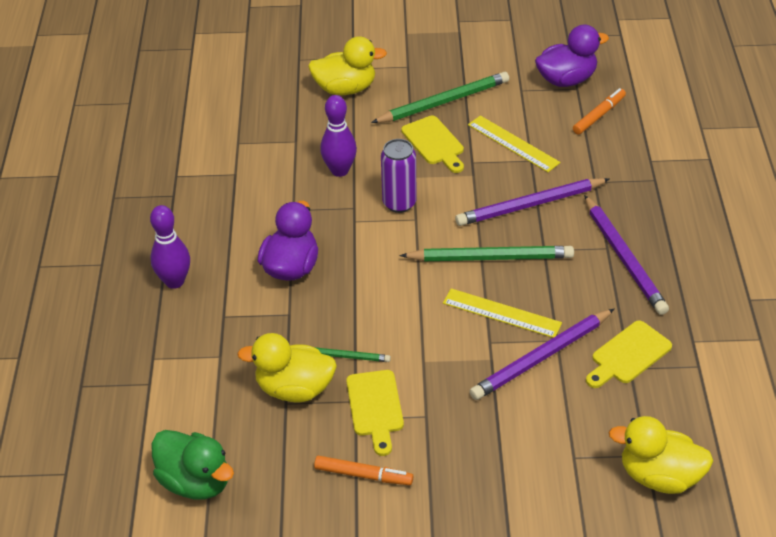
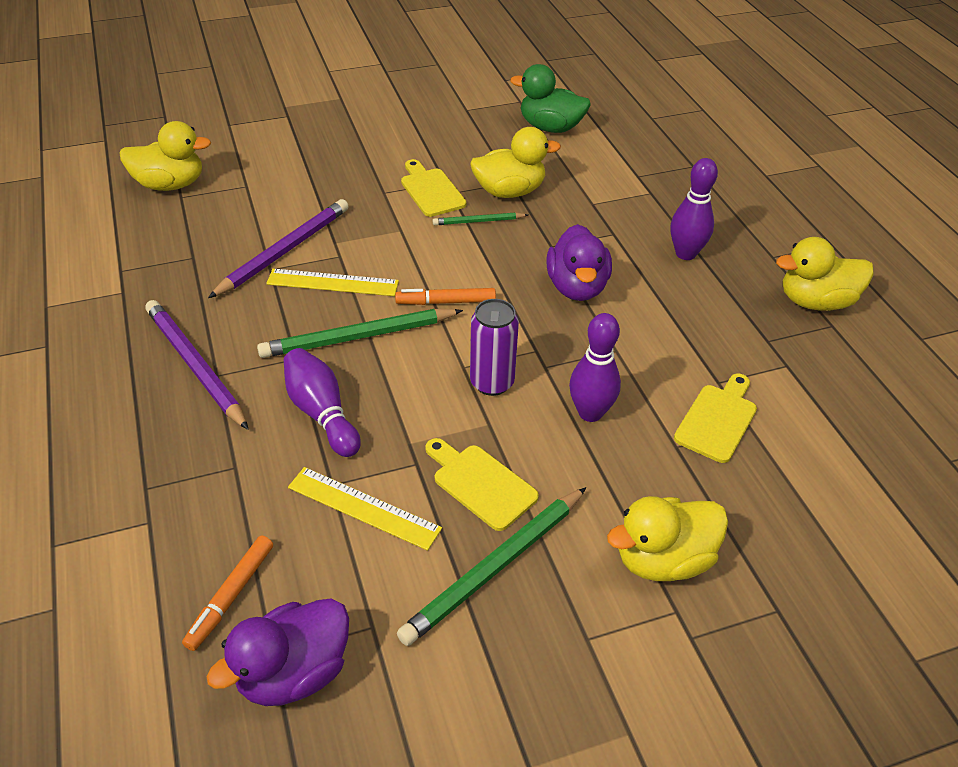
camera: 160 degrees right, 0 degrees up
orange marker [314,456,413,485] -> orange marker moved to [395,288,496,305]
purple pencil [455,178,610,226] -> purple bowling pin [284,348,361,457]
yellow cutting board [586,321,672,388] -> yellow cutting board moved to [674,374,757,463]
none -> yellow duck [776,237,874,311]

